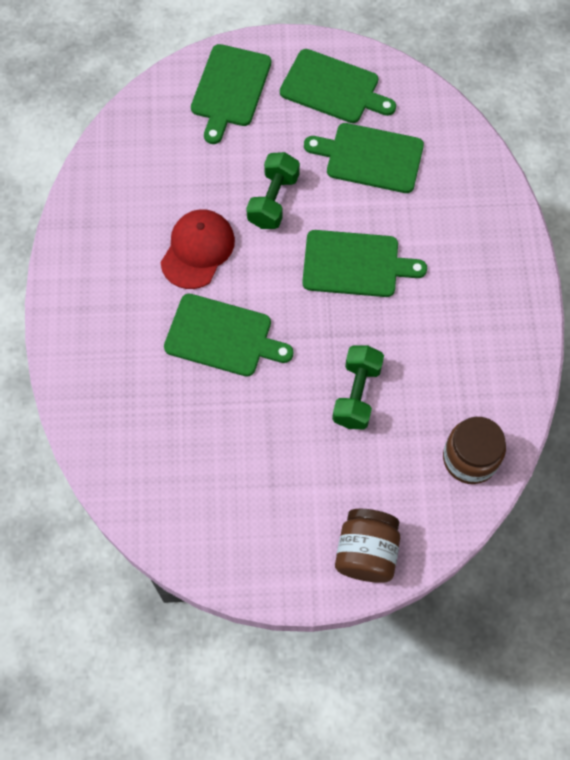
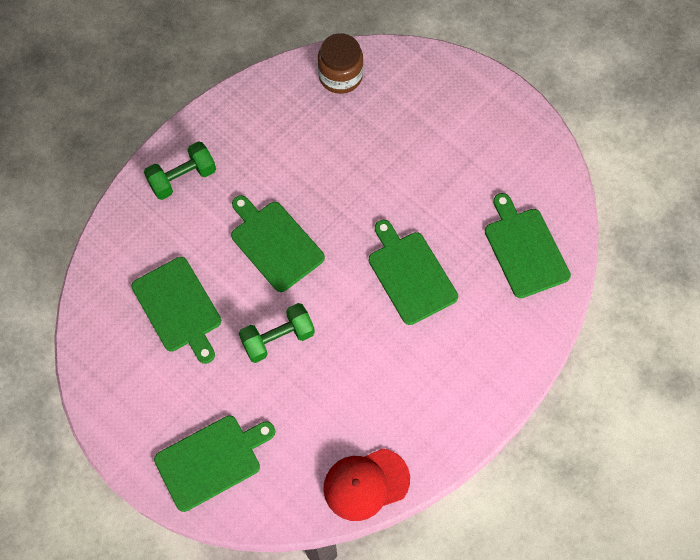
camera: 135 degrees left, 0 degrees up
red cap [160,209,235,289] -> red cap moved to [324,448,410,521]
green cutting board [280,49,396,123] -> green cutting board moved to [485,193,571,298]
green dumbbell [332,346,384,429] -> green dumbbell moved to [144,141,216,200]
brown jar [335,509,400,583] -> none

